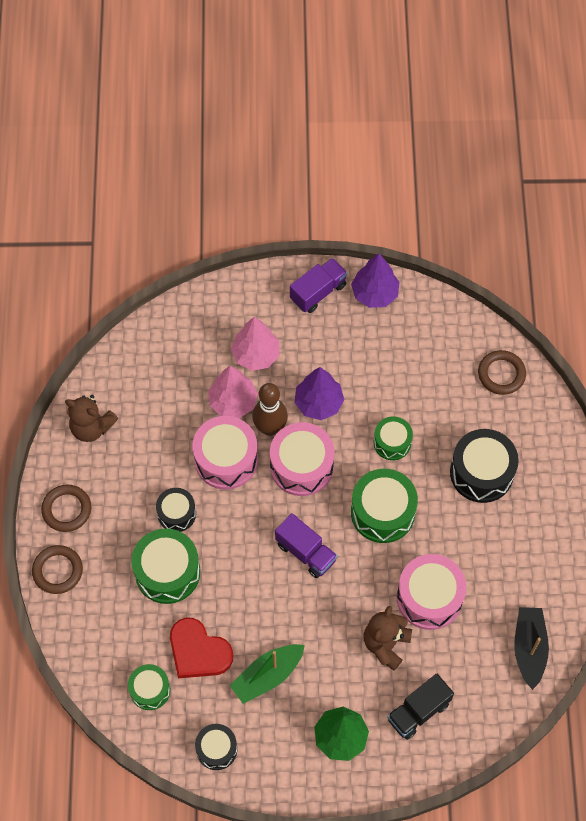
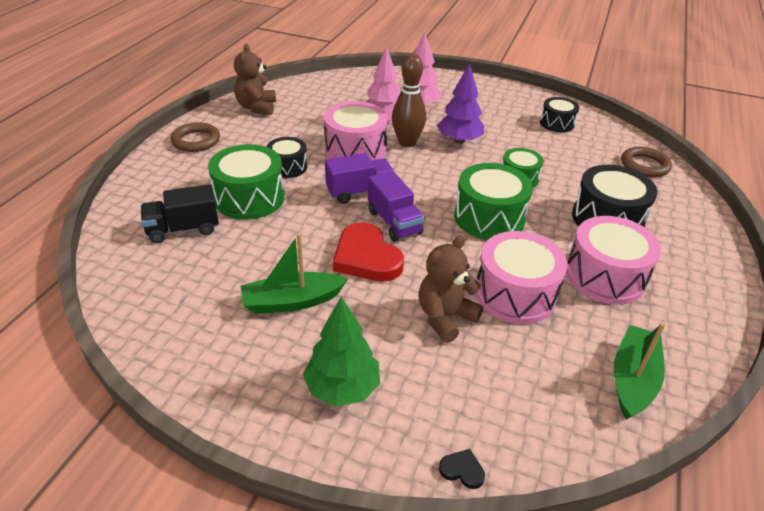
camera: 20 degrees right, 25 degrees down
brown ring [32,545,83,594] -> none
brown teddy bear [65,395,118,442] -> brown teddy bear turned 45 degrees clockwise [234,44,276,115]
green drum [128,664,170,710] -> none
red heart [170,618,234,678] -> red heart moved to [333,222,404,282]
black drum [195,724,237,770] -> black drum moved to [540,97,579,132]
pink drum [270,422,335,496] -> pink drum moved to [566,216,661,305]
purple truck [290,258,348,313] -> purple truck moved to [325,153,394,204]
purple tree [351,253,399,308] -> none
black truck [387,673,454,740] -> black truck moved to [141,184,219,243]
black boat [514,607,549,690] -> green boat [614,323,665,420]
none -> black heart [439,449,485,489]

